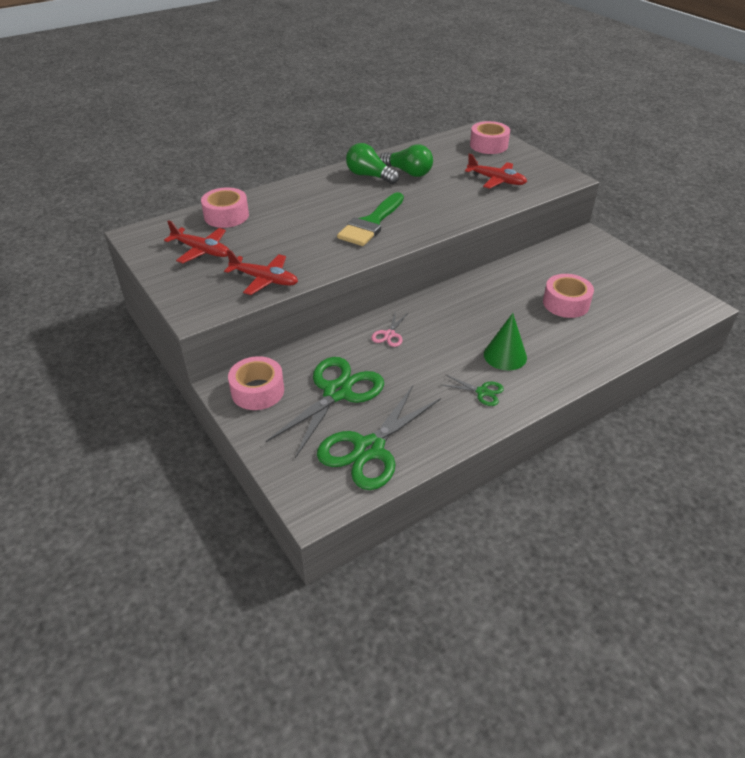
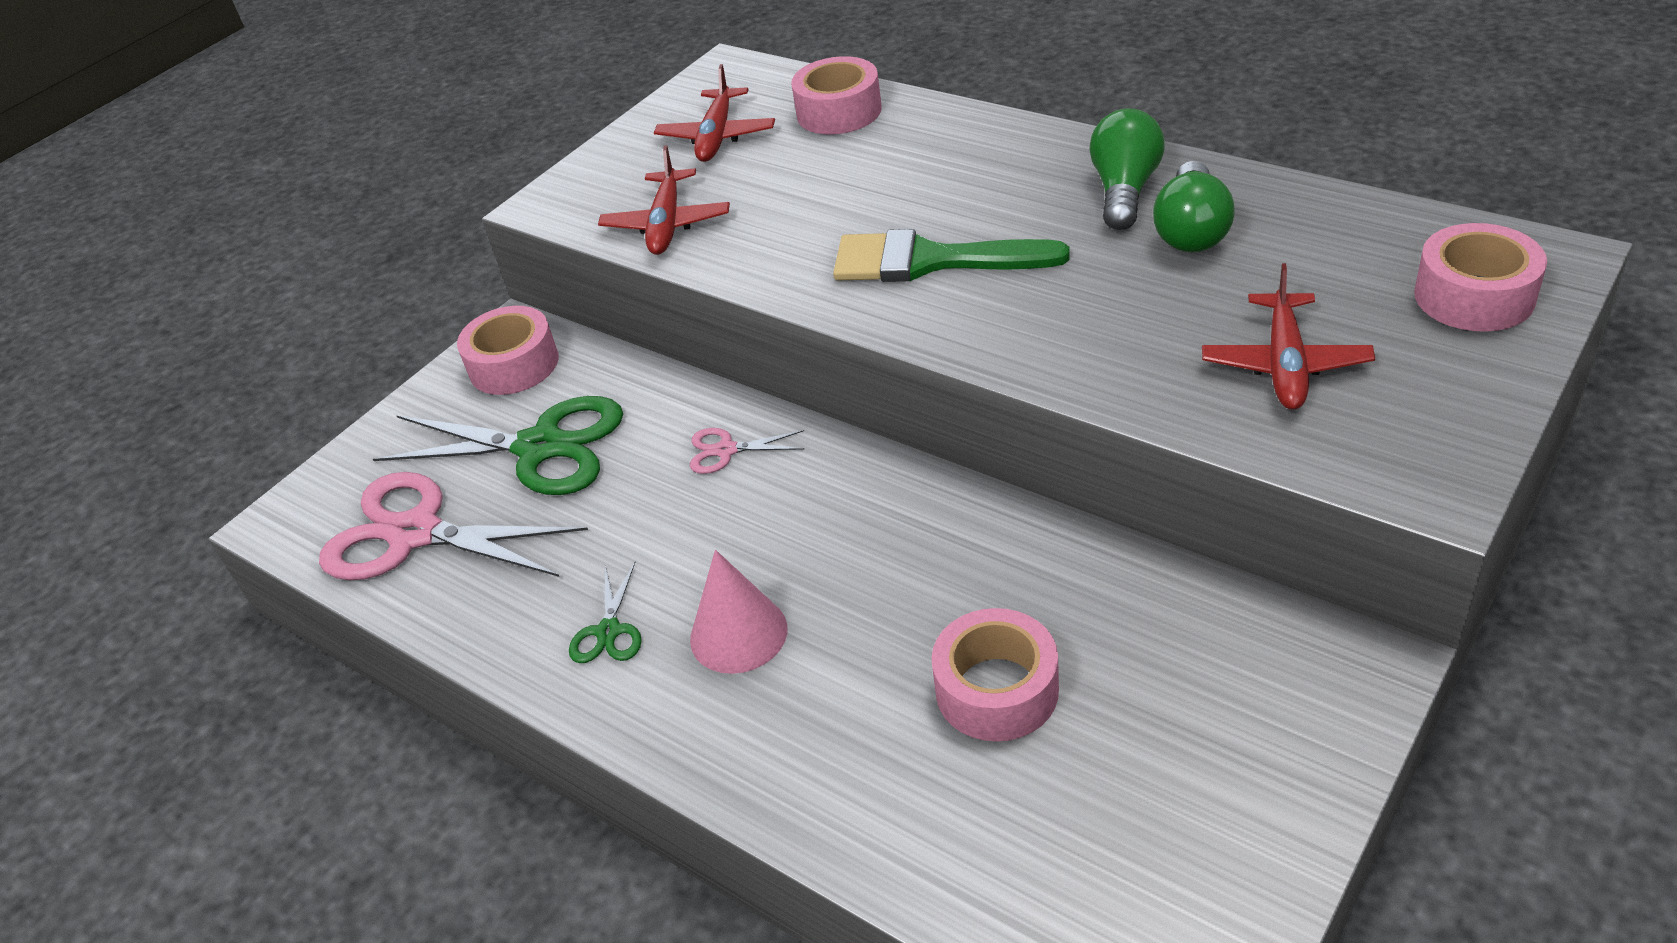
camera: 75 degrees right, 0 degrees up
green scissors [317,386,441,490] -> pink scissors [319,472,588,580]
green cone [484,313,527,370] -> pink cone [690,550,787,674]

